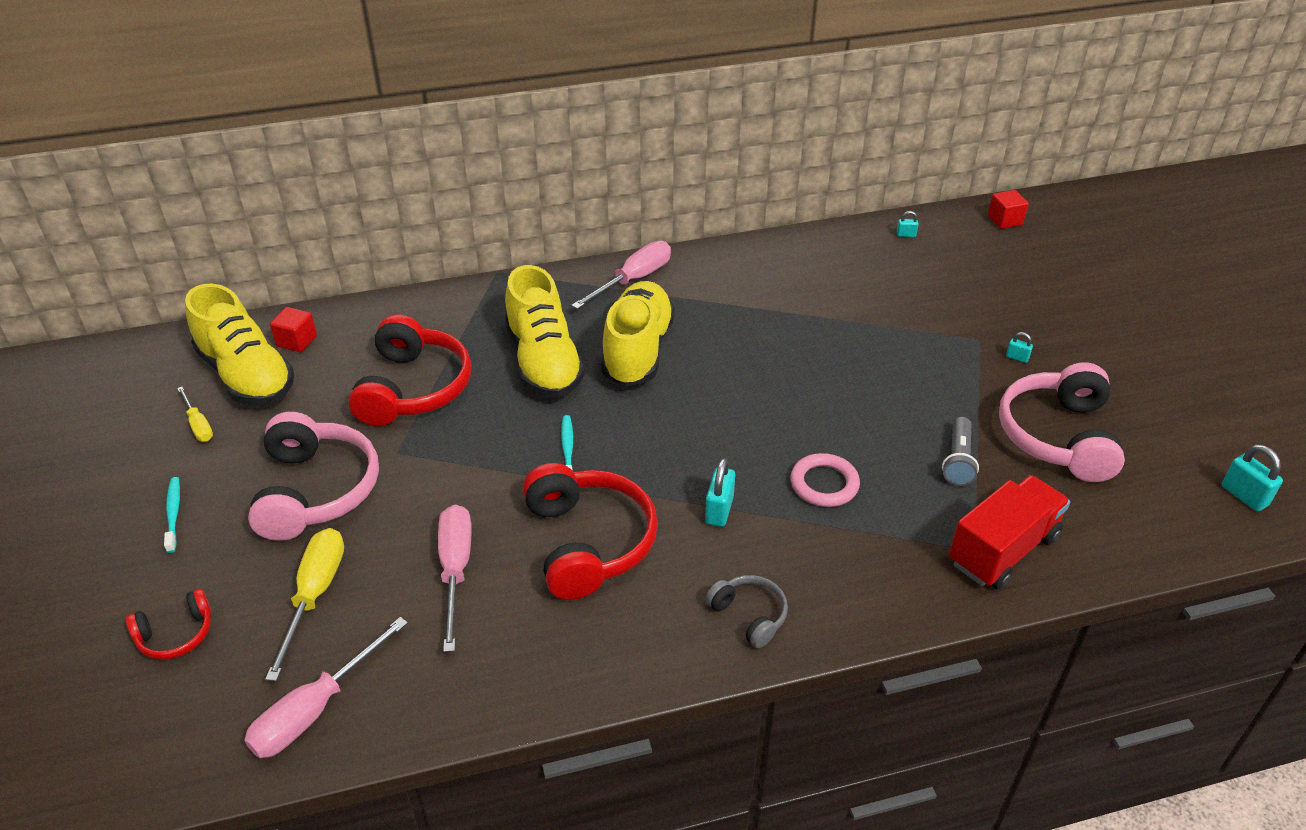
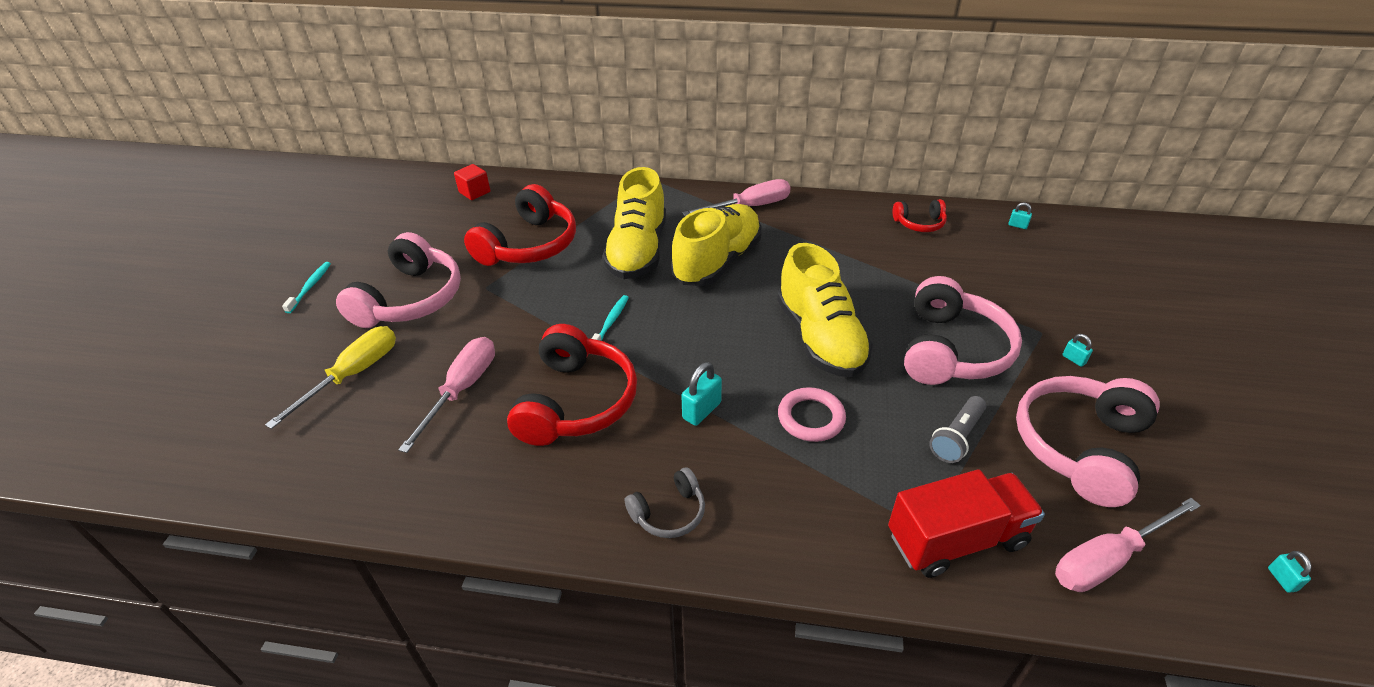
camera: 25 degrees right, 0 degrees up
red headphones [126,589,212,660] -> red headphones moved to [892,199,947,232]
yellow screwdriver [177,387,213,442] -> none
yellow shoe [185,284,294,405] -> yellow shoe moved to [777,243,873,377]
pink screwdriver [244,617,408,758] -> pink screwdriver moved to [1055,498,1201,592]
grey headphones [706,575,788,648] -> grey headphones turned 75 degrees clockwise [625,467,705,538]
red cube [988,190,1029,229] -> none
turquoise padlock [1222,444,1283,511] -> turquoise padlock [1268,551,1311,593], size x0.55
none -> pink headphones [904,276,1022,385]

